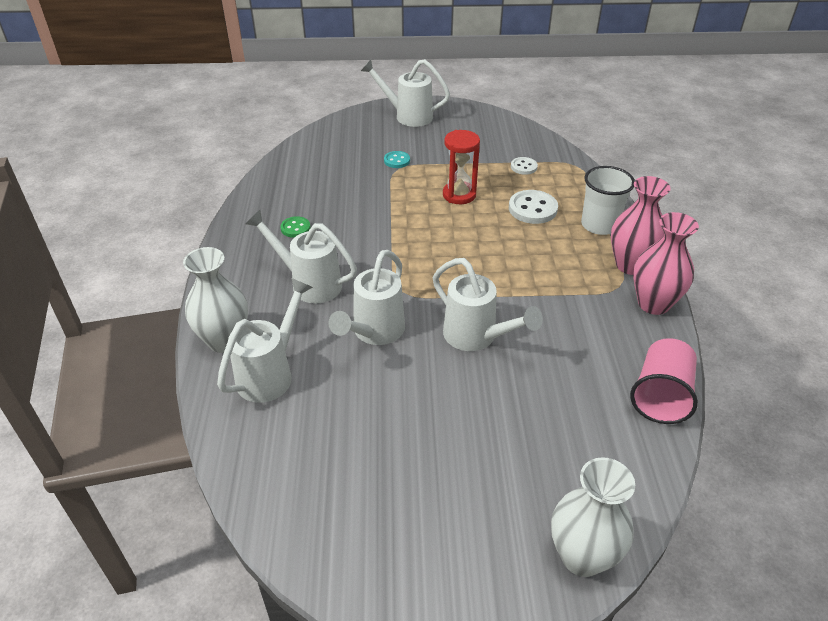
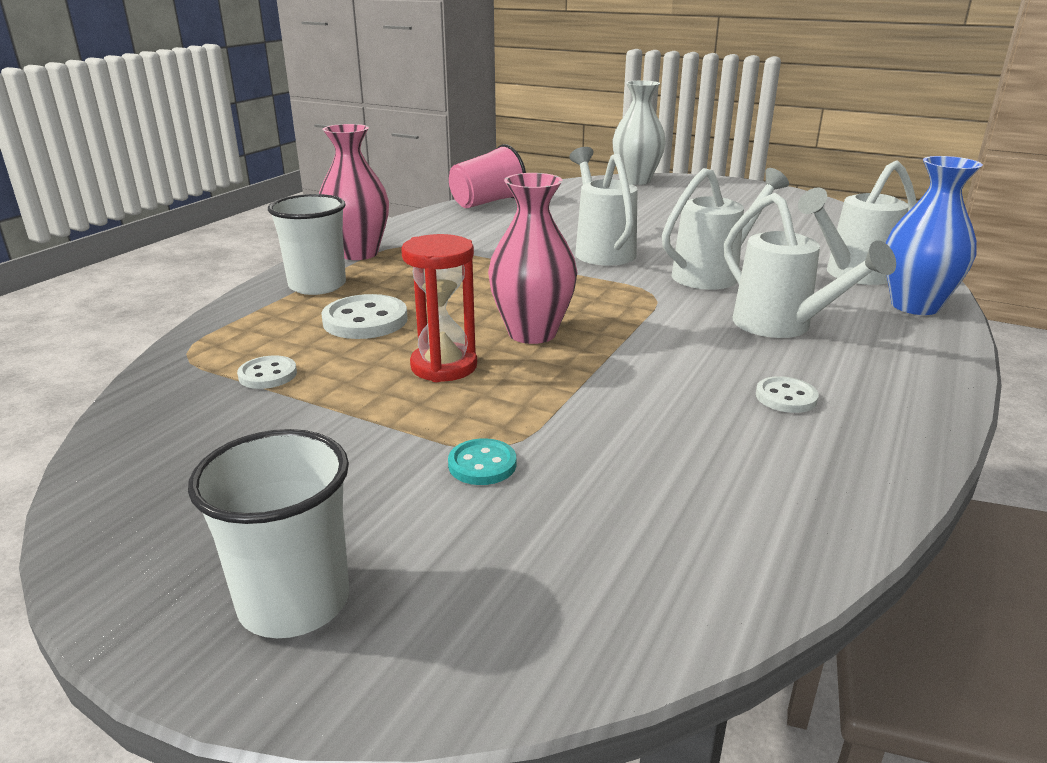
camera: 150 degrees left, 15 degrees down
white vase [183,247,248,353] -> blue vase [886,156,983,315]
green button [280,216,310,238] -> white button [756,376,819,413]
white watering can [361,59,450,127] -> white cup [188,429,349,638]
pink vase [633,212,699,315] -> pink vase moved to [488,173,577,344]

